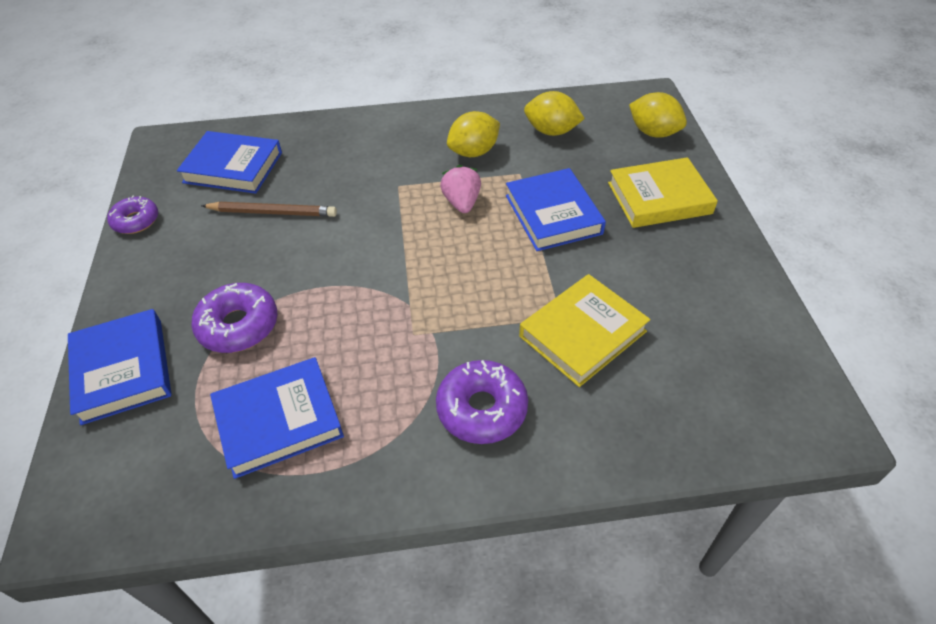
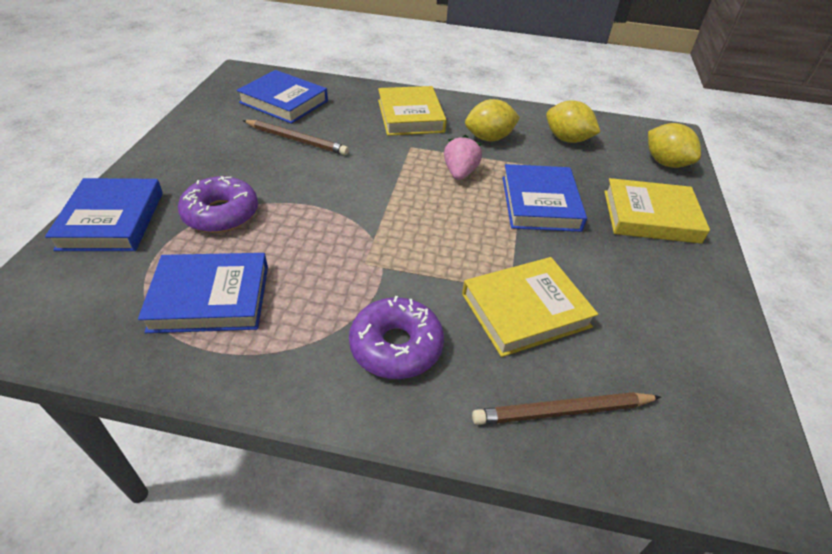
camera: 15 degrees right, 5 degrees down
purple donut [107,196,158,234] -> none
none -> yellow book [378,86,447,136]
none -> brown pencil [472,392,661,425]

